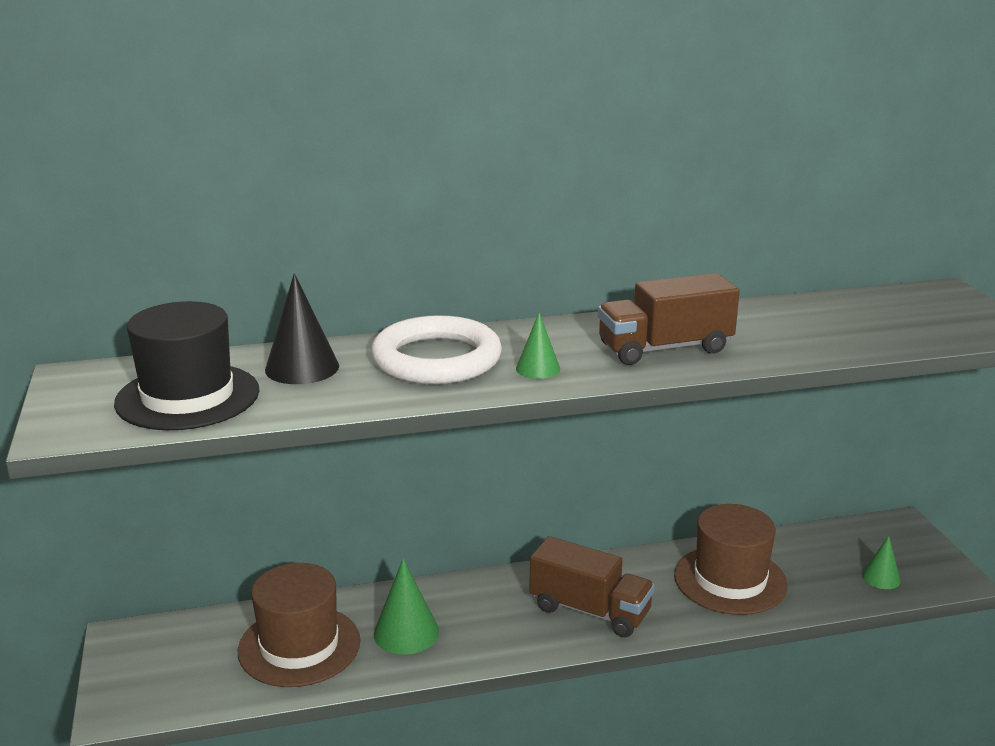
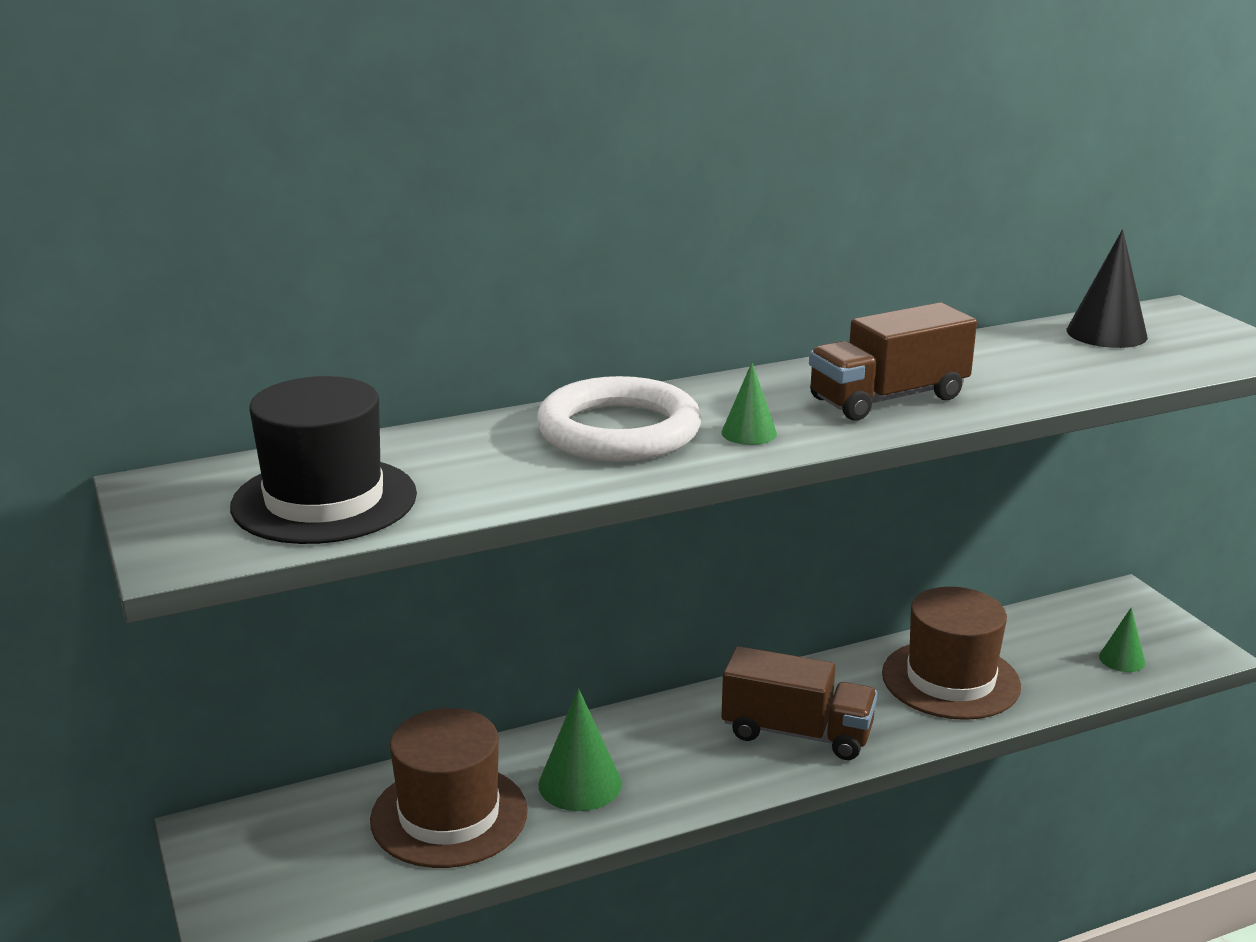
camera: 10 degrees left, 0 degrees up
black cone [265,273,339,384] -> black cone moved to [1067,229,1148,348]

